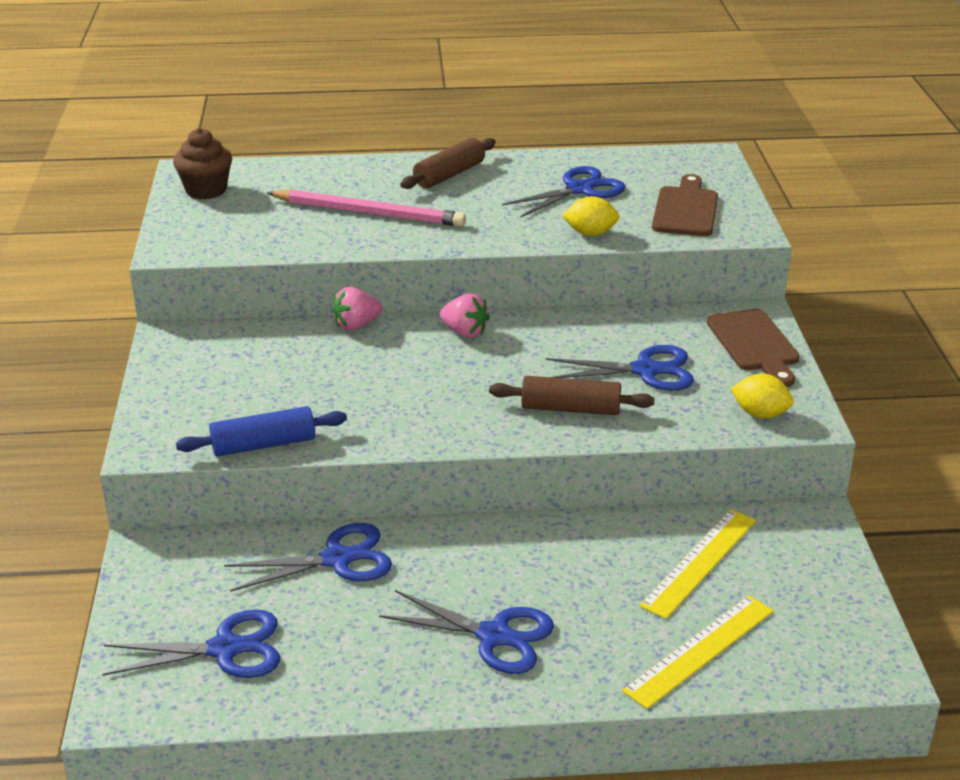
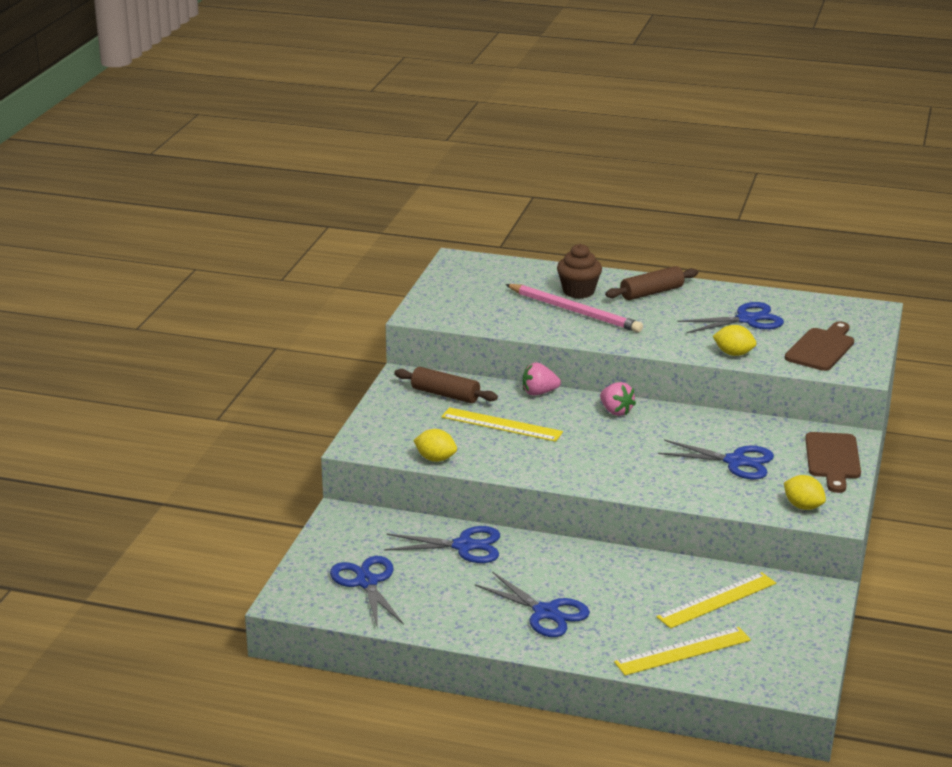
camera: 20 degrees right, 5 degrees down
blue scissors [102,609,280,678] -> blue scissors turned 120 degrees counterclockwise [330,556,404,626]
brown cupcake [173,128,232,199] -> brown cupcake moved to [557,244,602,299]
blue rolling pin [176,406,347,457] -> yellow lemon [413,429,457,462]
brown rolling pin [489,376,655,415] -> brown rolling pin moved to [394,367,498,403]
none -> yellow ruler [441,407,563,442]

